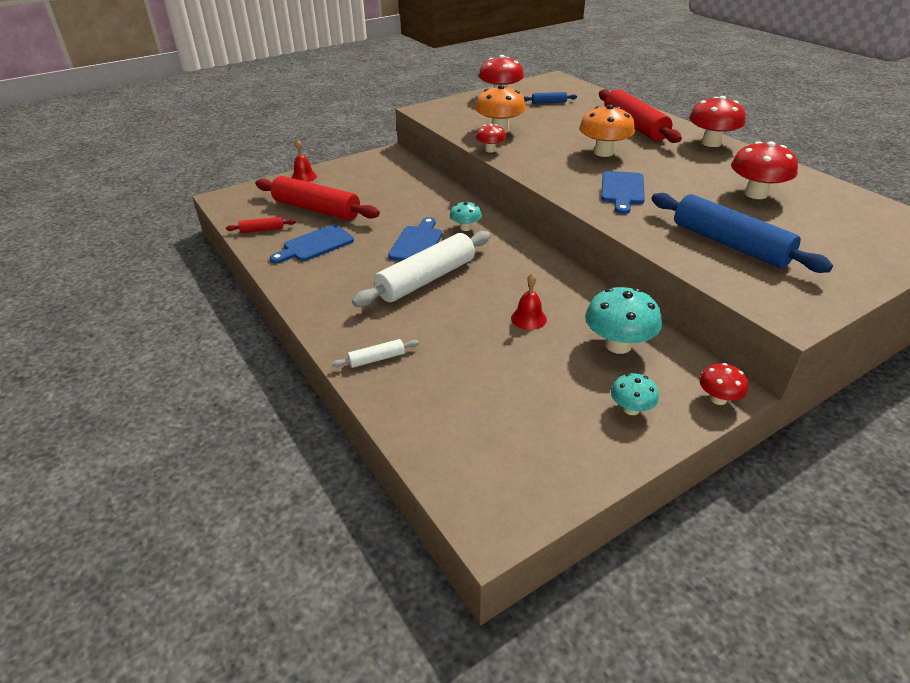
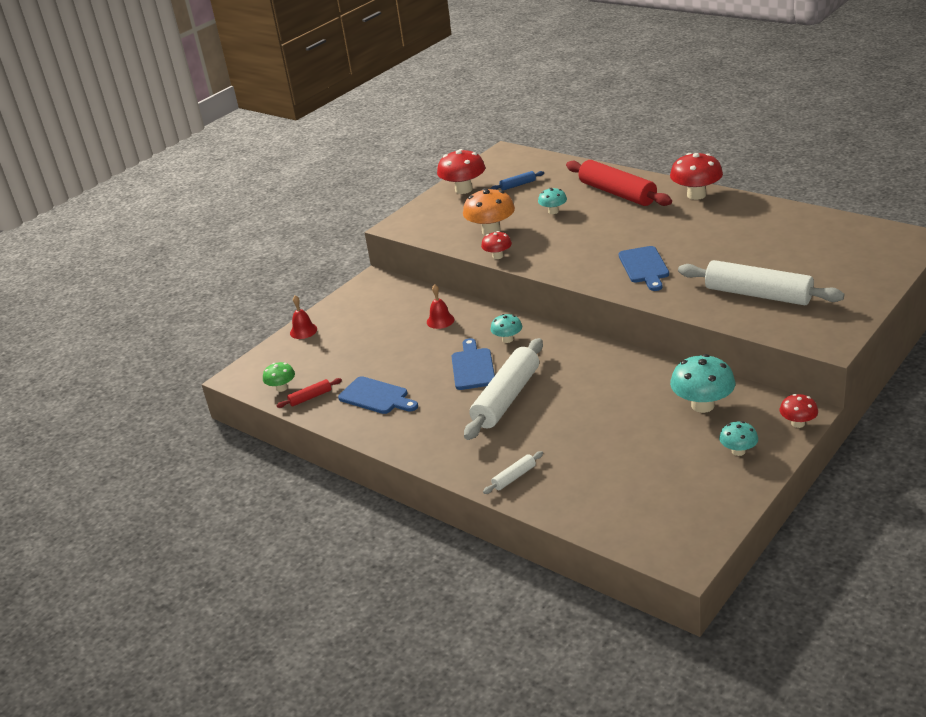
camera: 15 degrees left, 5 degrees down
red rolling pin [255,176,380,221] -> none
blue cutting board [270,225,354,263] -> blue cutting board turned 90 degrees counterclockwise [338,376,418,414]
red bell [511,273,547,330] -> red bell moved to [427,284,455,329]
orange mushroom [579,105,635,157] -> none
blue rolling pin [651,193,833,273] -> white rolling pin [678,260,845,305]
red mushroom [731,141,798,199] -> none
none -> green mushroom [263,362,295,392]
none -> turquoise mushroom [538,188,567,214]

